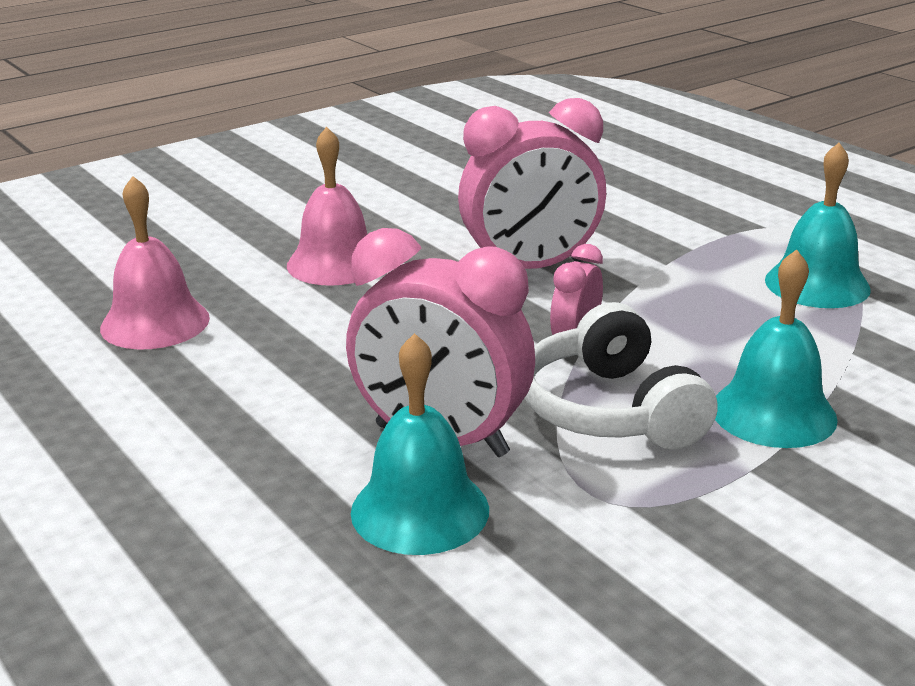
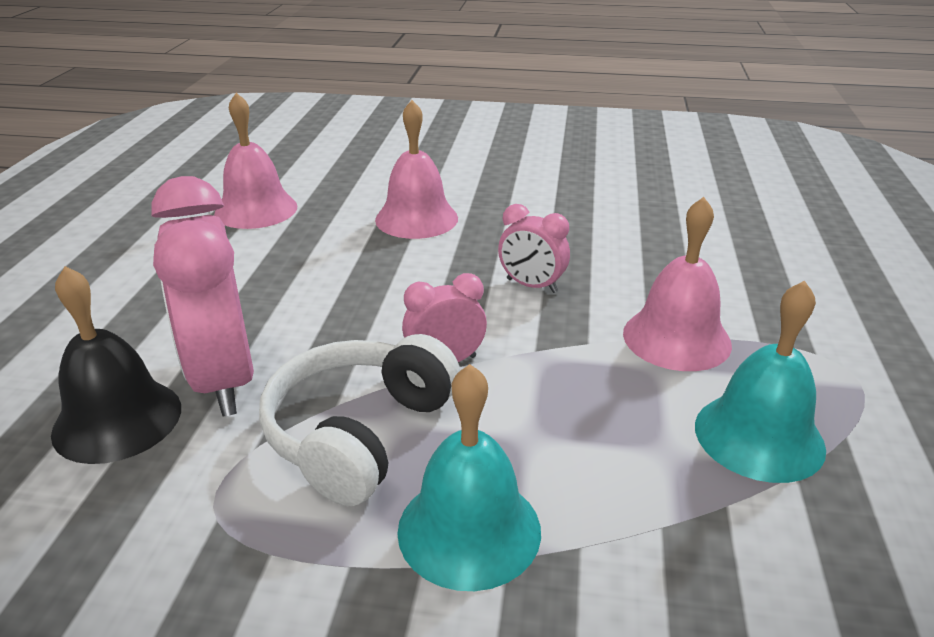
camera: 45 degrees right, 5 degrees up
turquoise bell [351,333,489,555] -> black bell [51,266,181,464]
pink clock [458,98,606,269] -> pink clock [498,204,570,293], size x0.51
none -> pink bell [623,197,732,371]

